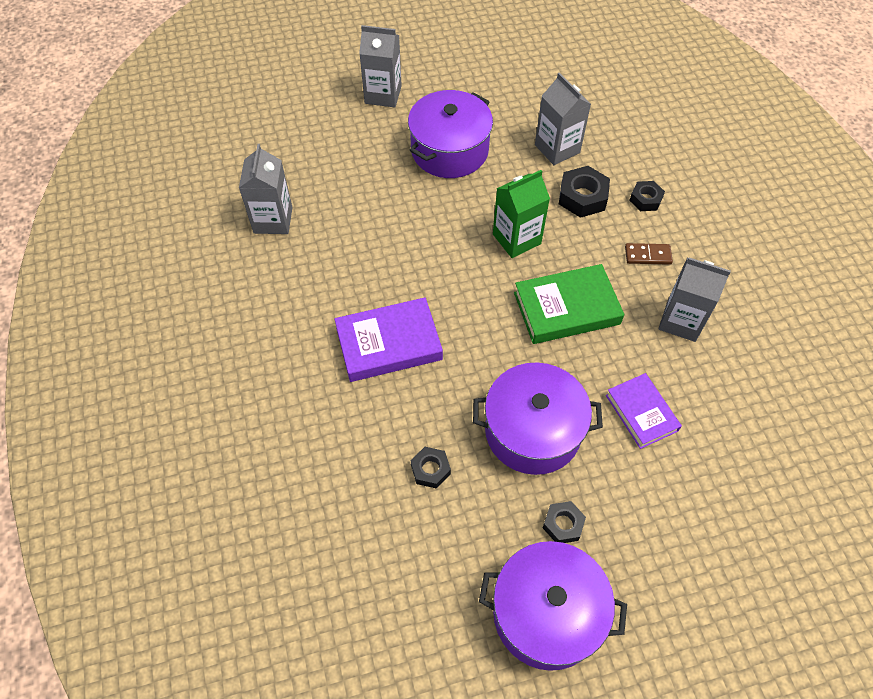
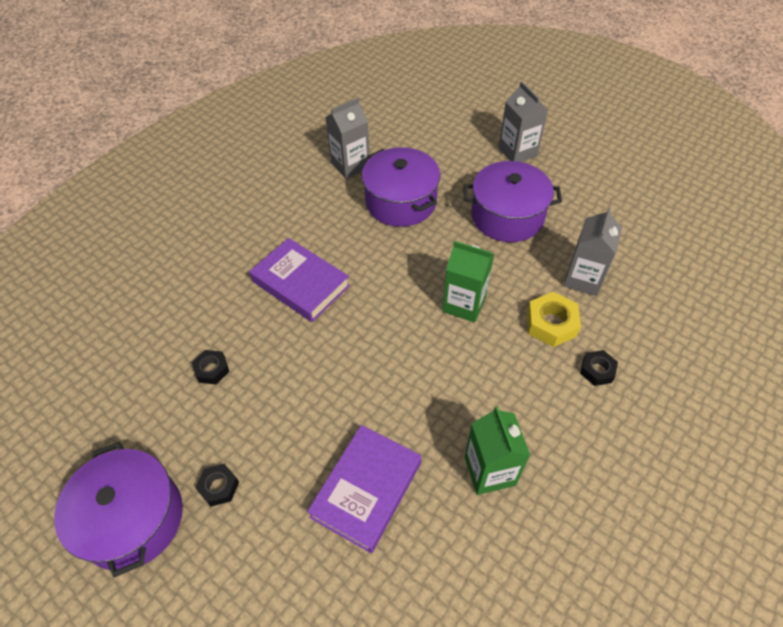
camera: 55 degrees right, 5 degrees down
purple pot [473,363,603,475] -> purple pot moved to [362,147,440,227]
green book [514,264,624,344] -> none
black nut [559,166,610,218] -> yellow nut [527,292,581,347]
purple book [606,373,682,449] -> purple book [307,425,421,553], size x1.52
brown domino [625,243,673,265] -> none
grey carton [659,258,731,342] -> green carton [465,406,530,495]

